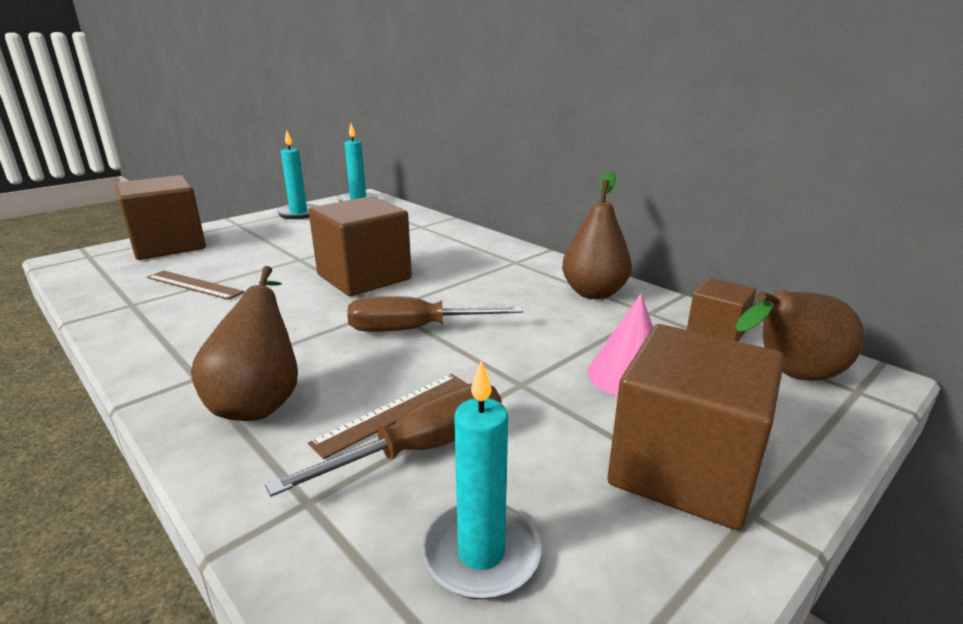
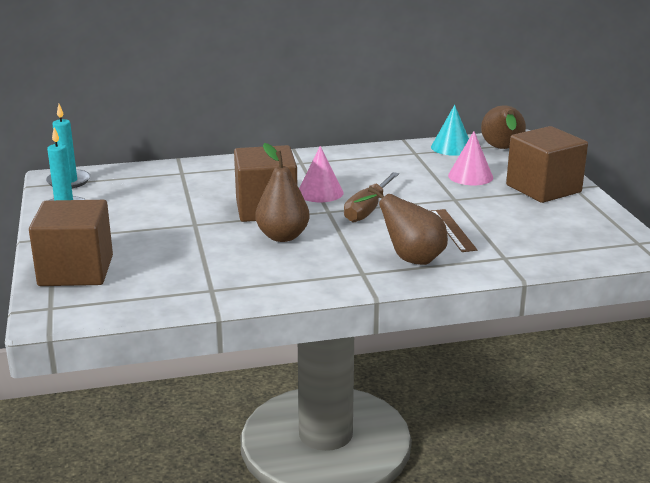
camera: 60 degrees left, 0 degrees up
brown ruler [147,270,244,300] -> none
brown screwdriver [265,383,502,497] -> none
turquoise candle [421,360,541,599] -> none
brown pear [562,171,632,299] -> brown pear moved to [256,143,310,242]
brown cube [687,278,756,342] -> turquoise cone [431,105,469,156]
none -> pink cone [299,146,344,202]

